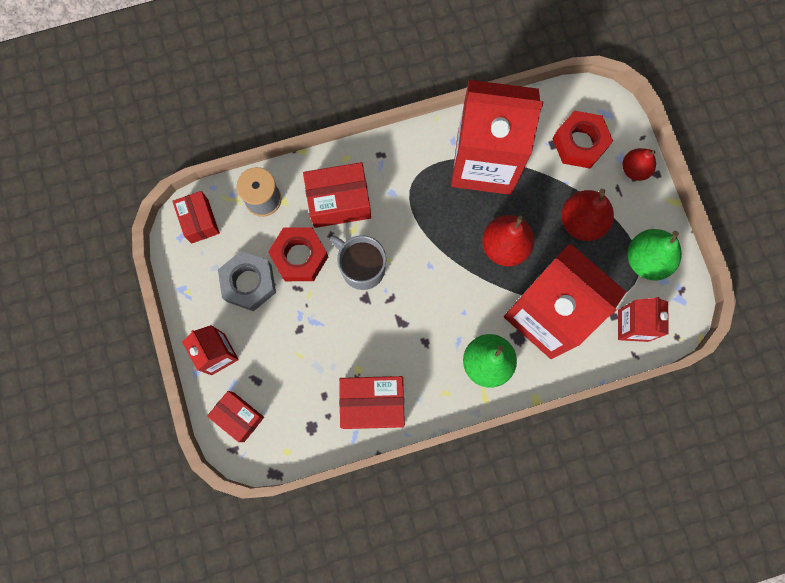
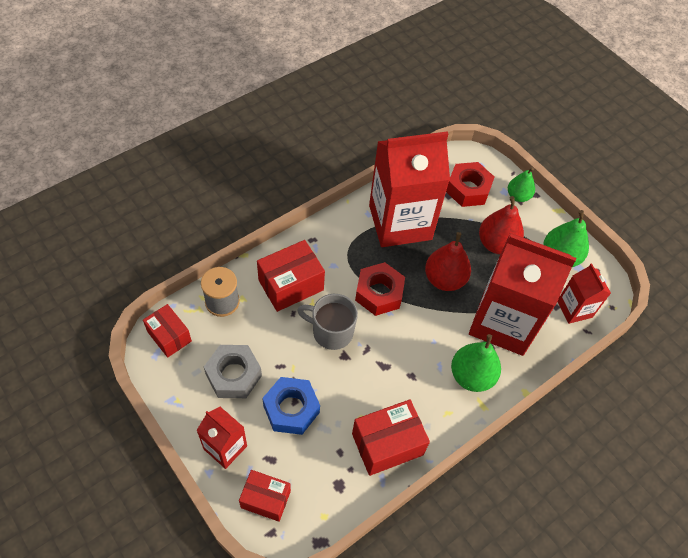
camera: 25 degrees left, 20 degrees down
red nut [268,227,328,281] -> red nut moved to [355,262,405,316]
red pear [622,148,656,181] -> green pear [508,167,535,202]
none -> blue nut [262,377,320,435]

